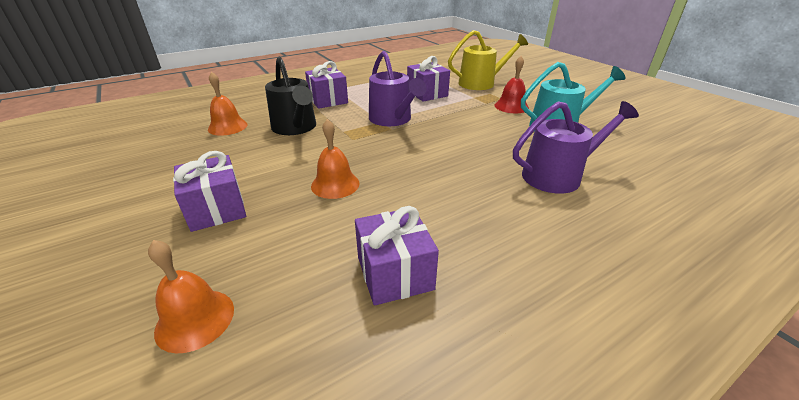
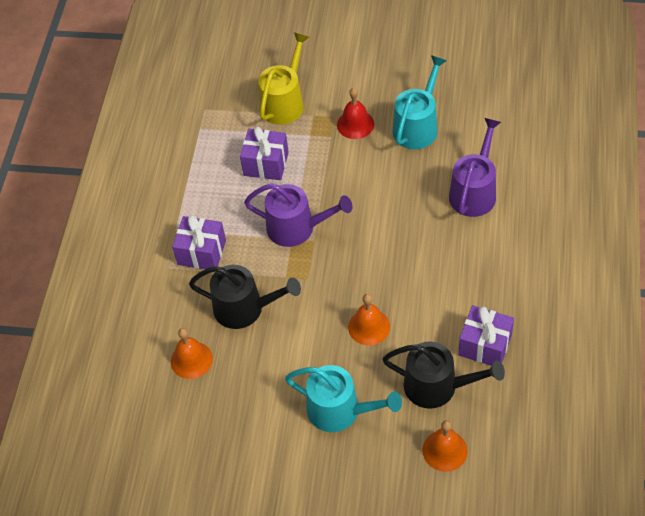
camera: 45 degrees left, 20 degrees up
purple gift [173,151,246,232] -> turquoise watering can [285,365,402,432]
none -> black watering can [382,341,505,409]

